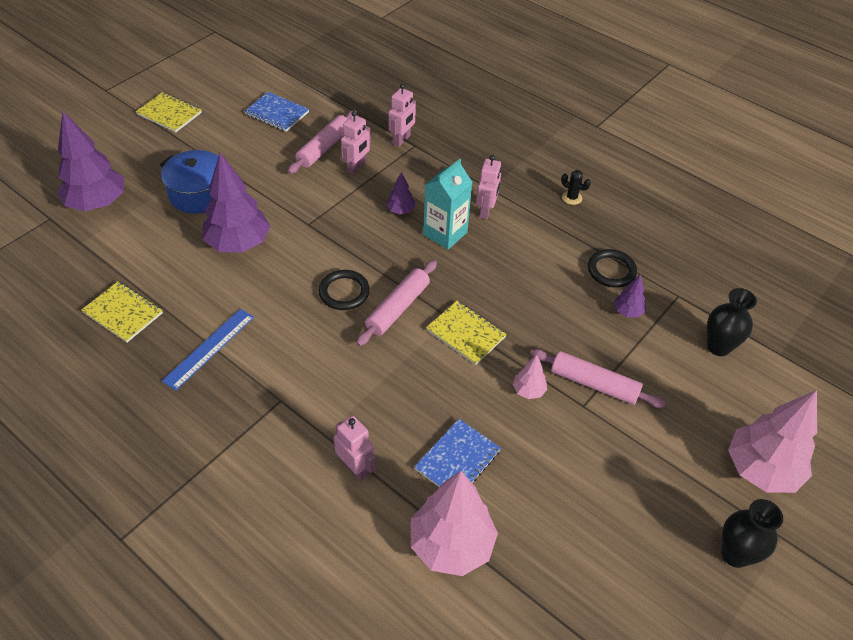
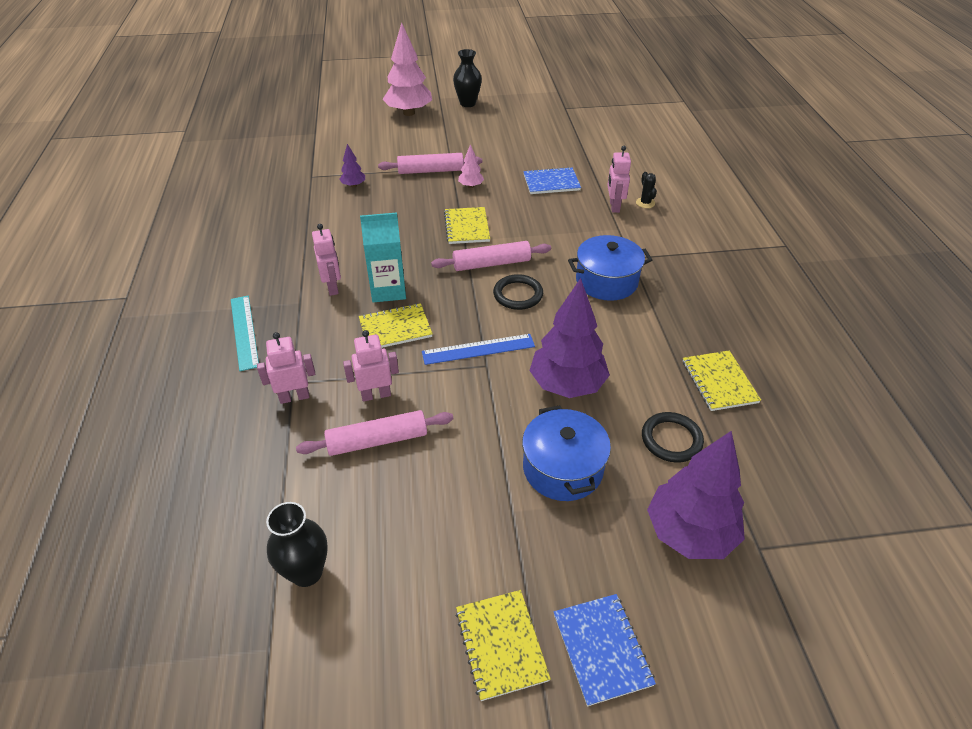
camera: 135 degrees left, 5 degrees down
blue ruler [162,309,254,391] -> blue ruler moved to [422,334,535,365]
blue notebook [244,92,309,132] -> blue notebook moved to [554,594,656,706]
purple tree [386,172,415,214] -> yellow notebook [359,303,433,348]
pink tree [411,471,498,576] -> none
pink robot [476,155,501,219] -> pink robot turned 105 degrees clockwise [312,224,341,296]
pink rolling pin [530,349,666,408] -> pink rolling pin turned 75 degrees counterclockwise [378,153,482,174]
black cactus [561,170,591,205] -> black cactus moved to [636,172,657,208]
black ring [588,249,637,288] -> black ring moved to [642,412,704,463]
black vase [707,288,757,356] -> black vase moved to [266,502,328,587]
none -> turquoise ruler [231,295,259,371]
none -> blue pot [568,235,652,301]

